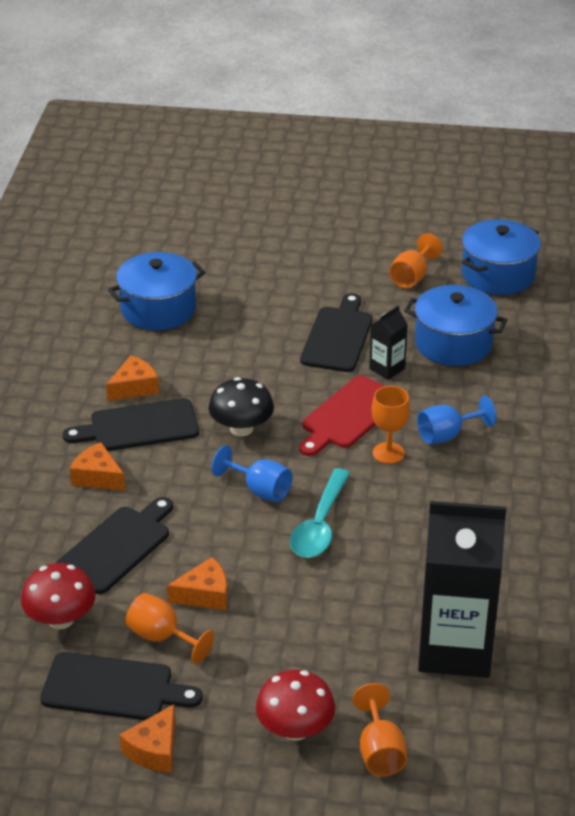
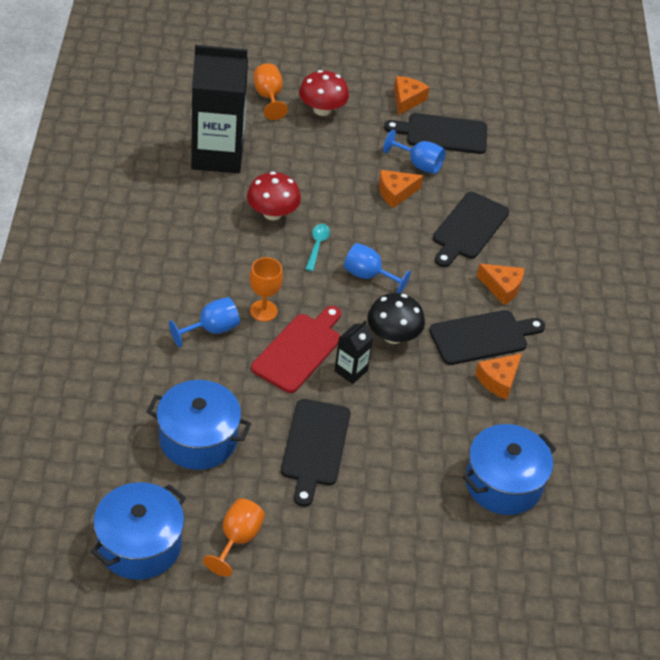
camera: 170 degrees right, 10 degrees up
red mushroom [21,563,96,629] -> red mushroom moved to [247,171,301,220]
orange goblet [125,593,214,664] -> blue goblet [383,130,446,174]
turquoise spoon [290,468,350,558] -> turquoise spoon [306,224,330,271], size x0.57
black carton [369,306,408,380] -> black carton moved to [334,321,373,384]

